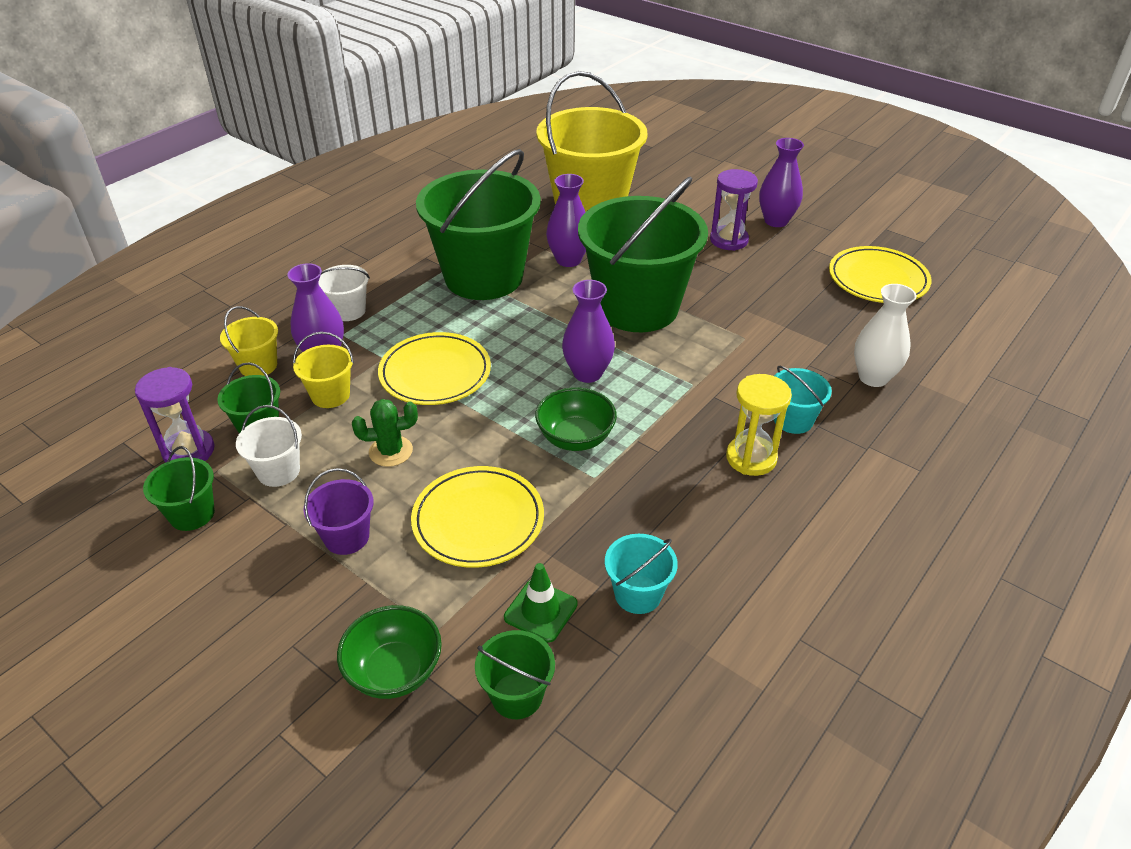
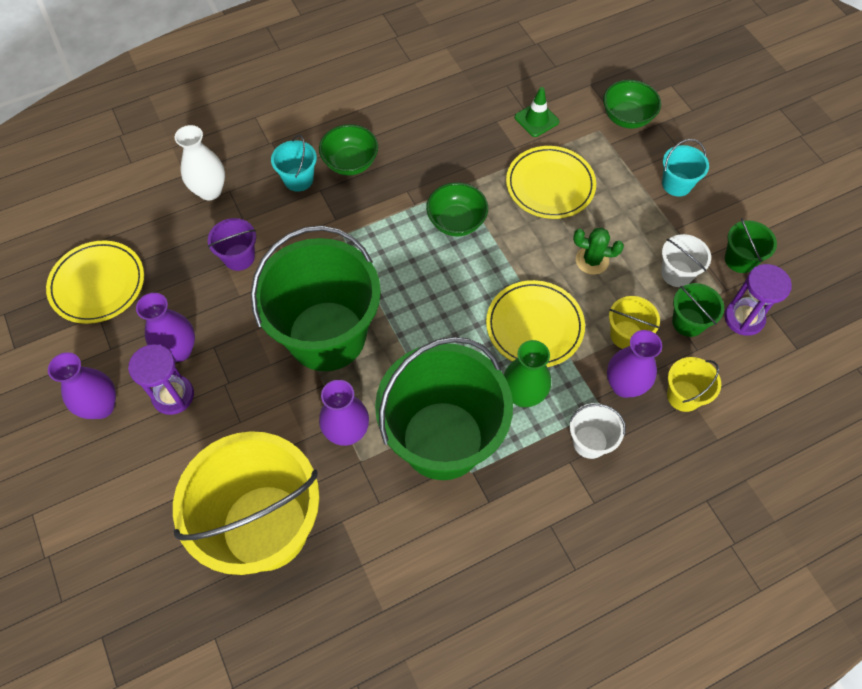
camera: 155 degrees left, 20 degrees up
purple bucket [303,468,374,555] -> purple bucket moved to [208,218,256,271]
green bucket [475,630,555,719] -> none
purple vase [562,280,615,383] -> purple vase moved to [136,293,195,362]
turquoise bucket [605,534,678,614] -> turquoise bucket moved to [662,139,709,197]
yellow hourglass [726,374,792,476] -> green bowl [319,124,378,175]
none -> green vase [504,340,551,407]

